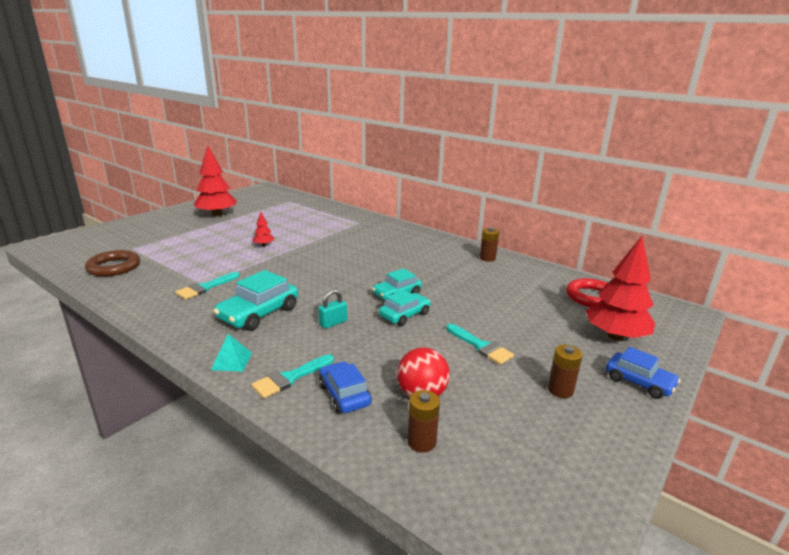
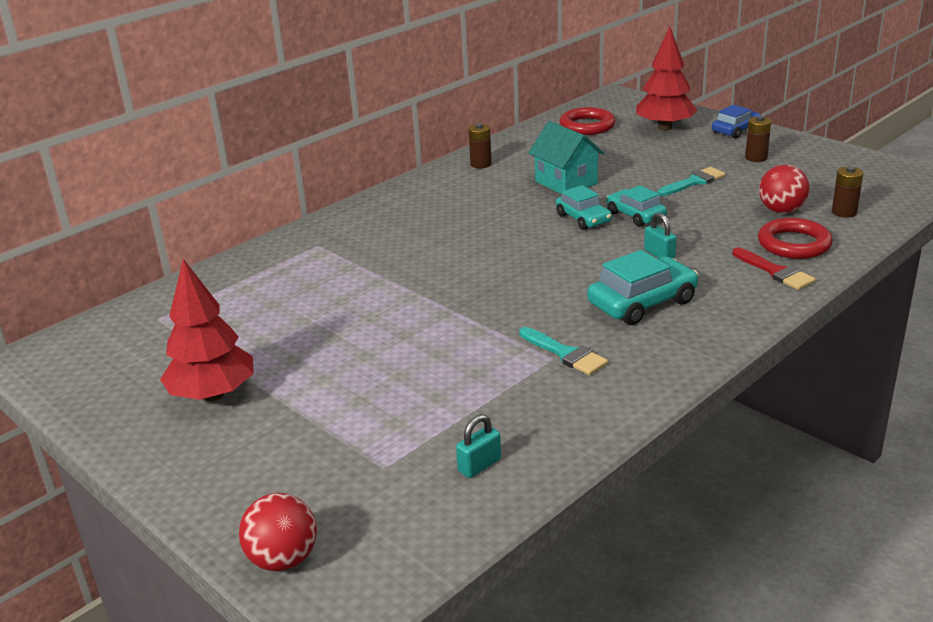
camera: 80 degrees left, 5 degrees up
brown ring [85,250,140,276] -> turquoise padlock [456,414,501,478]
turquoise pyramid [211,334,252,372] -> none
turquoise car [214,270,298,331] -> turquoise car turned 75 degrees counterclockwise [587,250,698,325]
turquoise brush [251,354,334,398] -> red brush [732,248,816,290]
red tree [253,212,274,246] -> none
blue car [319,361,372,414] -> red ring [758,218,833,259]
none -> red ball [239,493,317,571]
none -> turquoise house [528,121,604,194]

